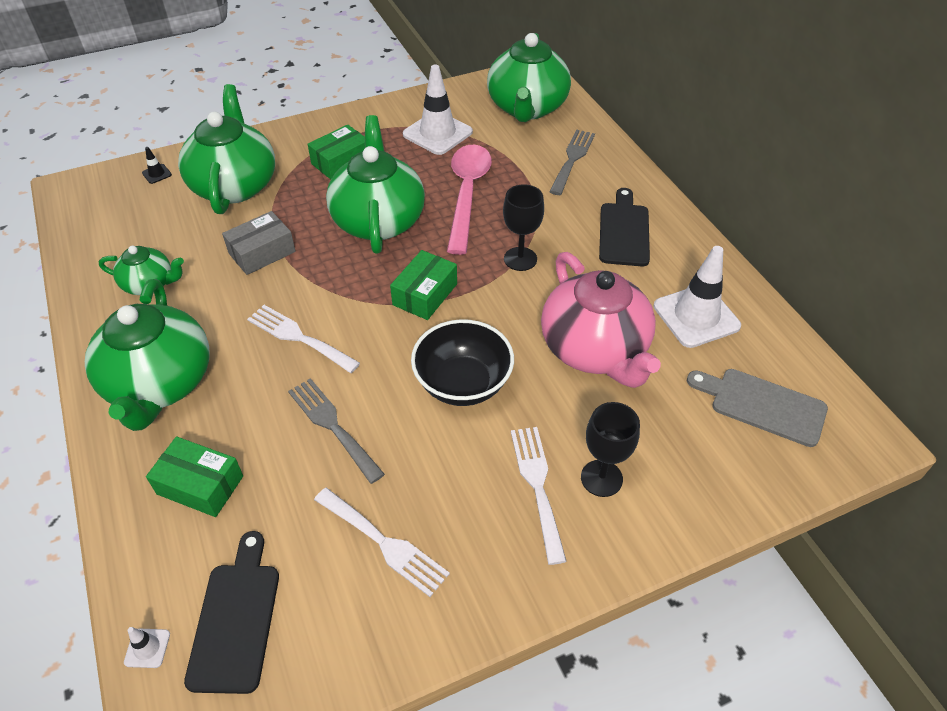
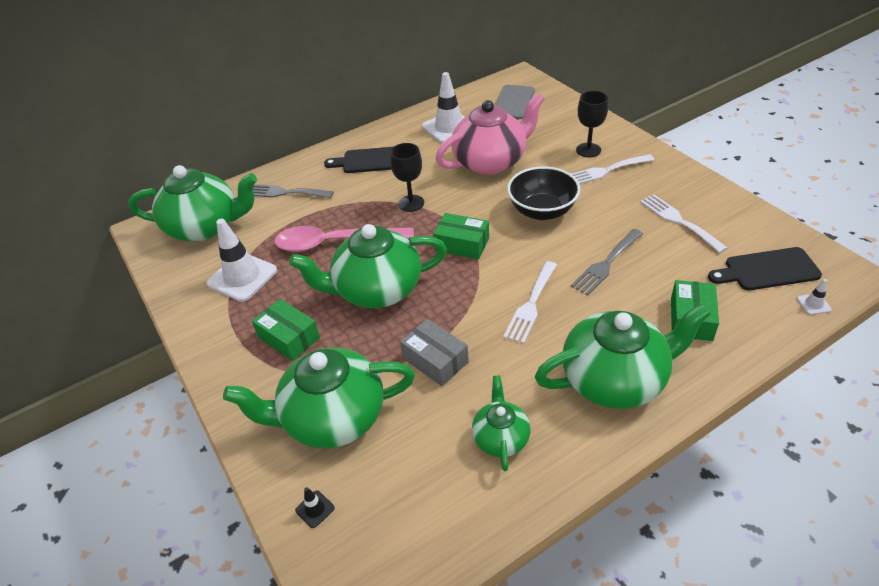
camera: 95 degrees left, 5 degrees down
white fork [314,488,450,597] -> white fork turned 60 degrees counterclockwise [640,194,728,253]

